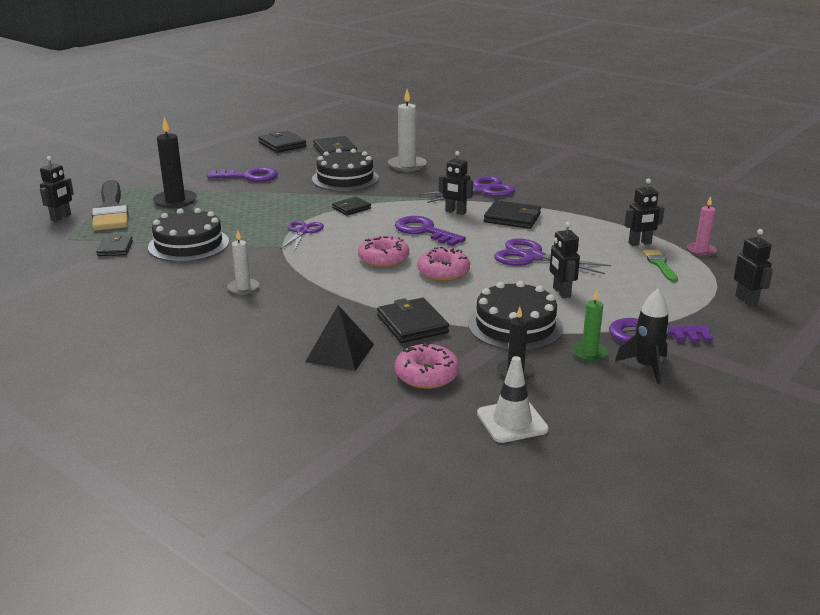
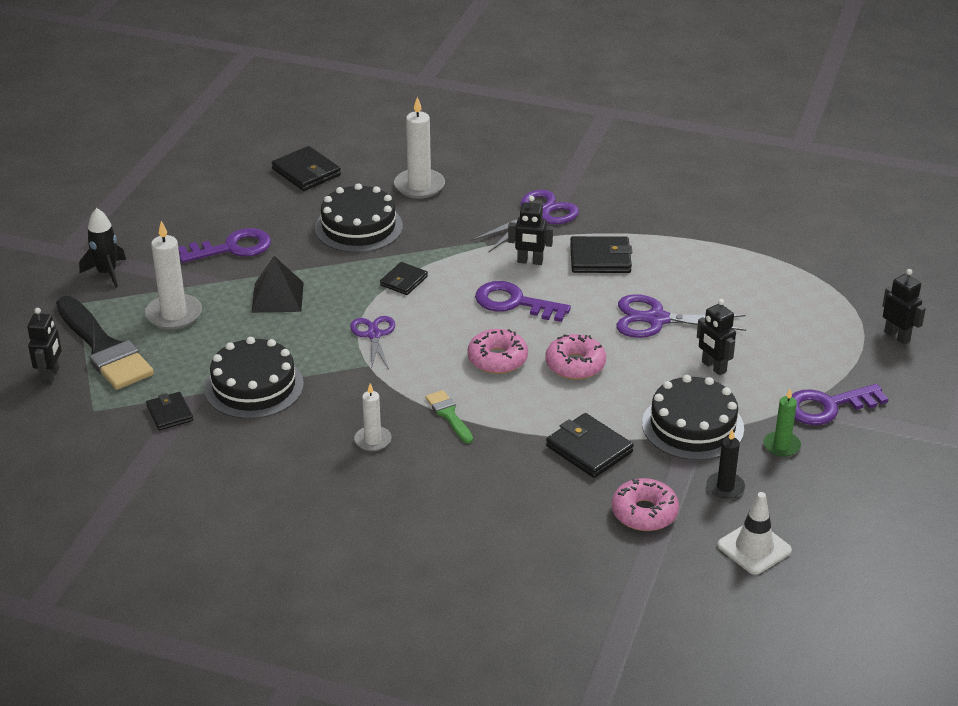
camera: 20 degrees left, 10 degrees up
black candle [153,117,197,209] -> white candle [145,221,202,330]
black wallet [258,131,307,153] -> none
black pyramid [305,305,374,371] -> black pyramid moved to [251,256,304,313]
black rocket [615,289,670,384] -> black rocket moved to [79,208,126,288]
black robot [624,179,665,246] -> none
green brush [643,250,678,282] -> green brush moved to [425,390,473,443]
pink candle [687,196,717,256] -> none

